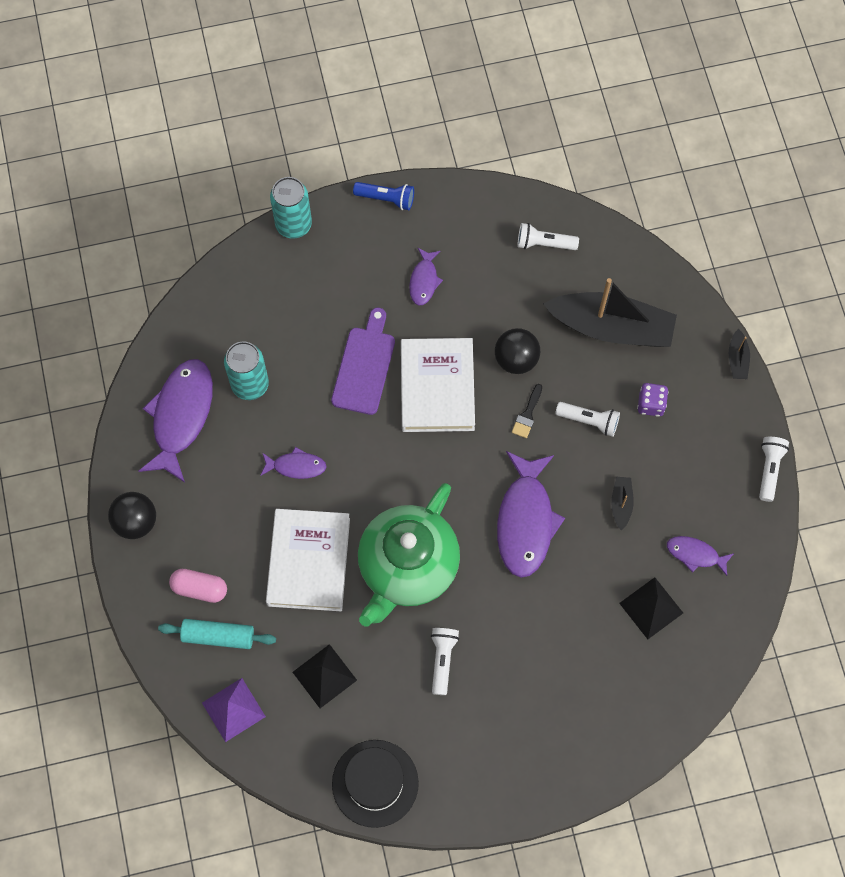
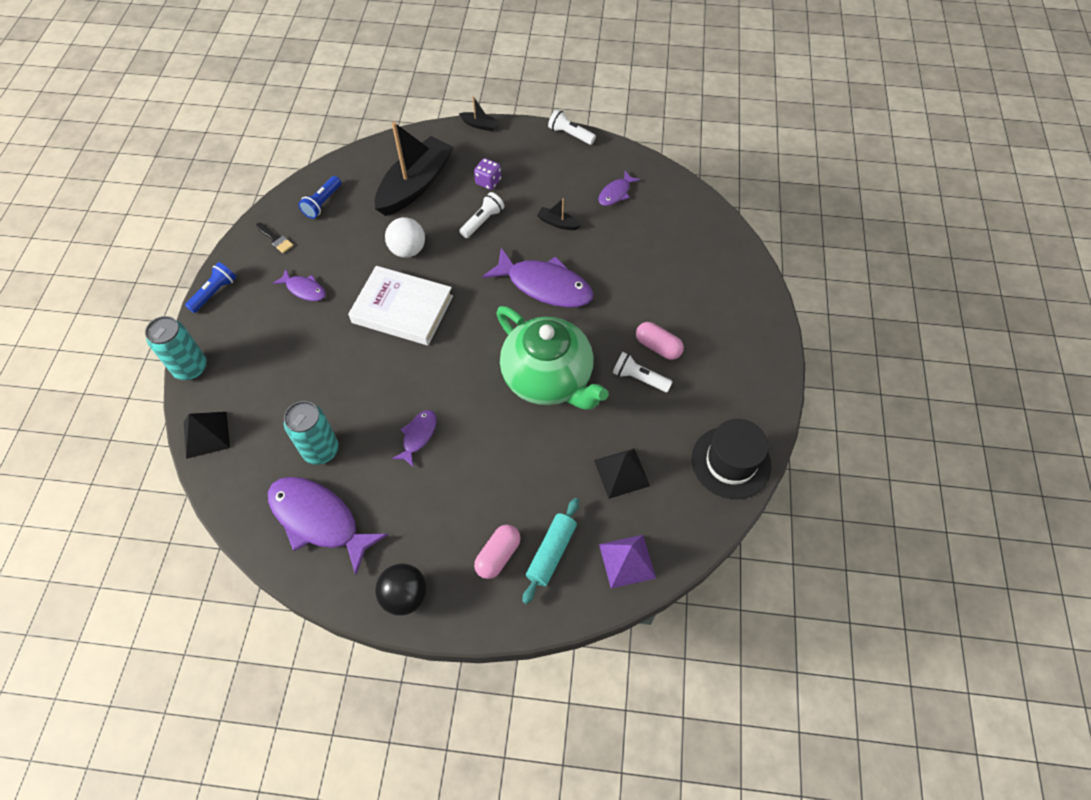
camera: 70 degrees left, 10 degrees down
white book [266,509,350,611] -> none
purple cutting board [331,308,395,415] -> none
black ball [495,328,540,374] -> white ball [385,217,425,258]
black brush [512,384,542,438] -> black brush moved to [256,223,294,253]
white flashlight [517,223,579,250] -> blue flashlight [298,176,341,219]
black pyramid [619,577,683,639] -> black pyramid moved to [184,412,230,459]
none -> pink capsule [636,322,684,360]

